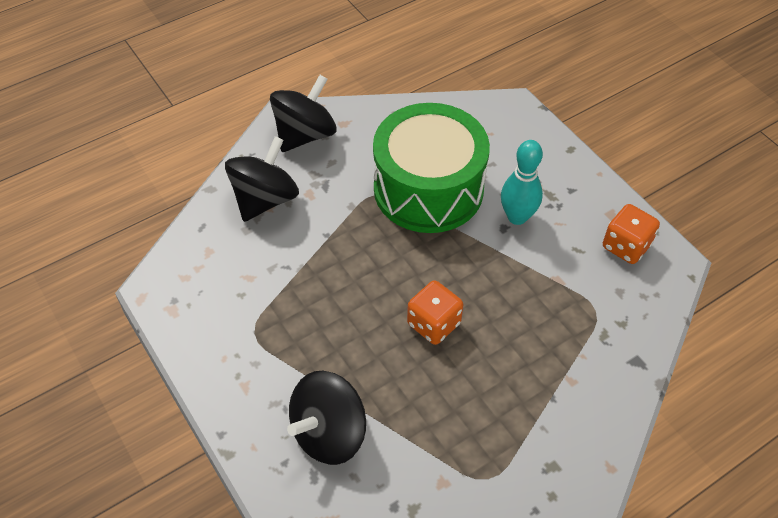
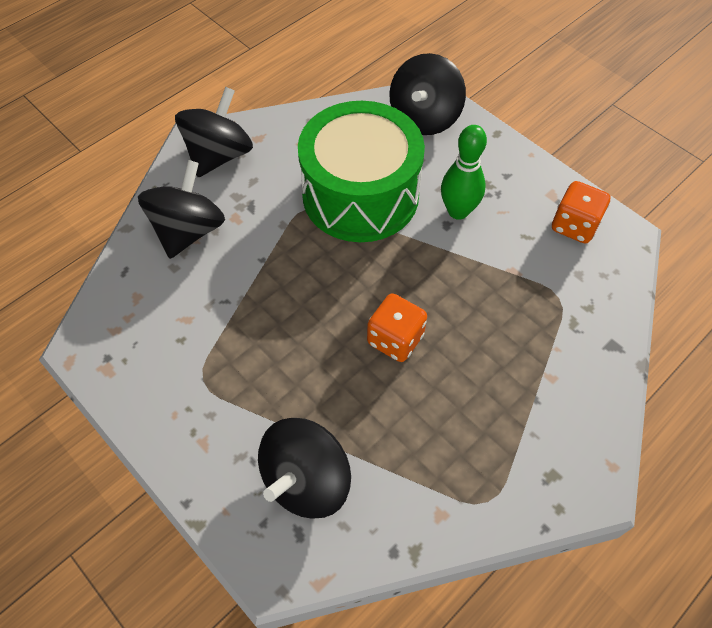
camera: 10 degrees left, 5 degrees up
turquoise bowling pin [501,140,543,225] -> green bowling pin [441,125,487,220]
none -> black spinning top [389,53,466,135]

